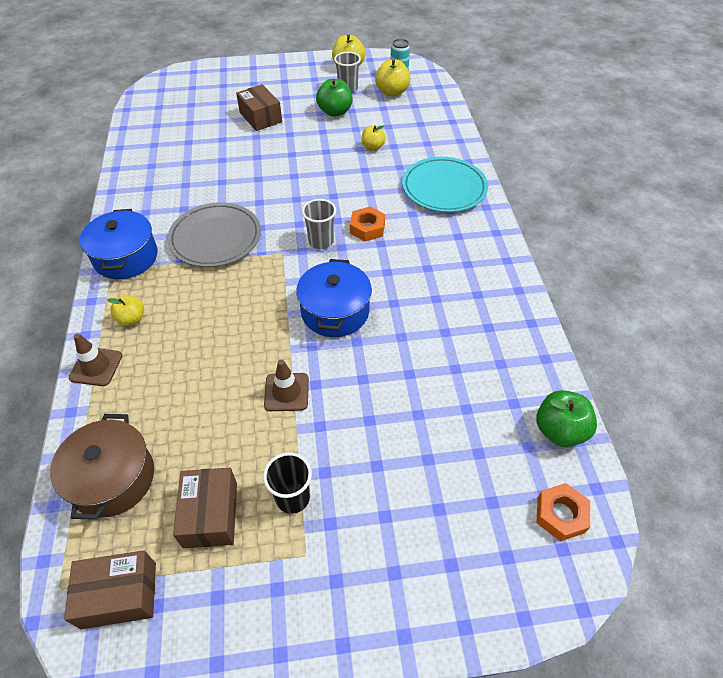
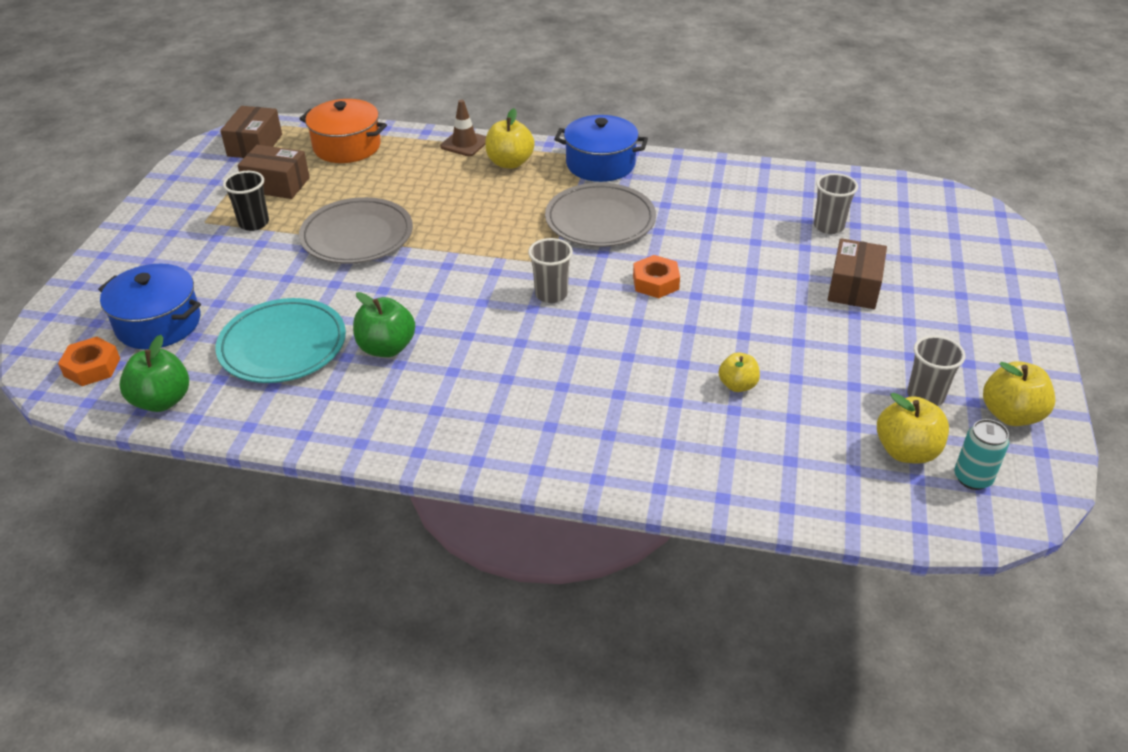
camera: 110 degrees right, 10 degrees down
brown pot [50,414,154,520] -> orange pot [299,99,387,163]
yellow apple [108,295,144,326] -> yellow apple [485,108,535,169], size x1.57
brown box [236,84,282,131] -> brown box turned 60 degrees counterclockwise [828,238,887,309]
brown traffic cone [264,359,309,411] -> grey plate [299,197,413,264]
blue pot [296,259,372,337] -> blue pot moved to [98,264,201,349]
green apple [316,79,353,117] -> green apple moved to [353,292,415,357]
orange nut [350,207,385,242] -> orange nut moved to [633,255,680,298]
turquoise plate [402,157,488,212] -> turquoise plate moved to [216,298,346,383]
none -> grey cup [814,173,858,234]

